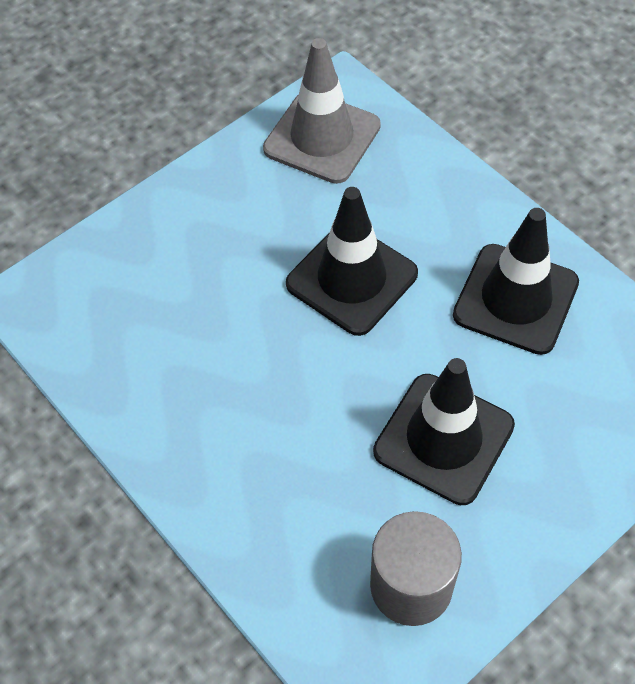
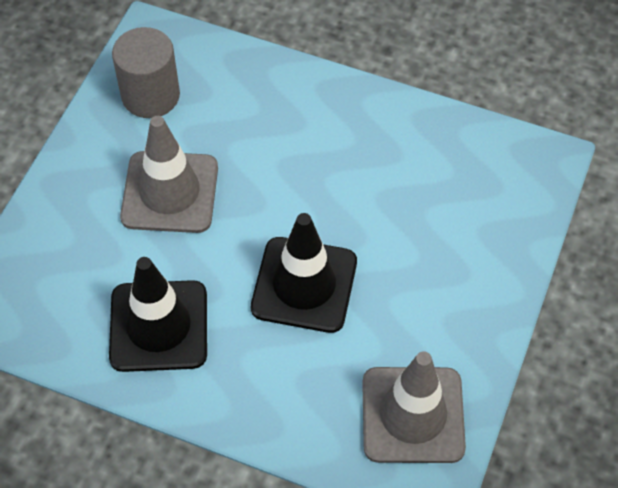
camera: 150 degrees right, 0 degrees up
black traffic cone [373,358,515,505] -> grey traffic cone [120,116,218,233]

